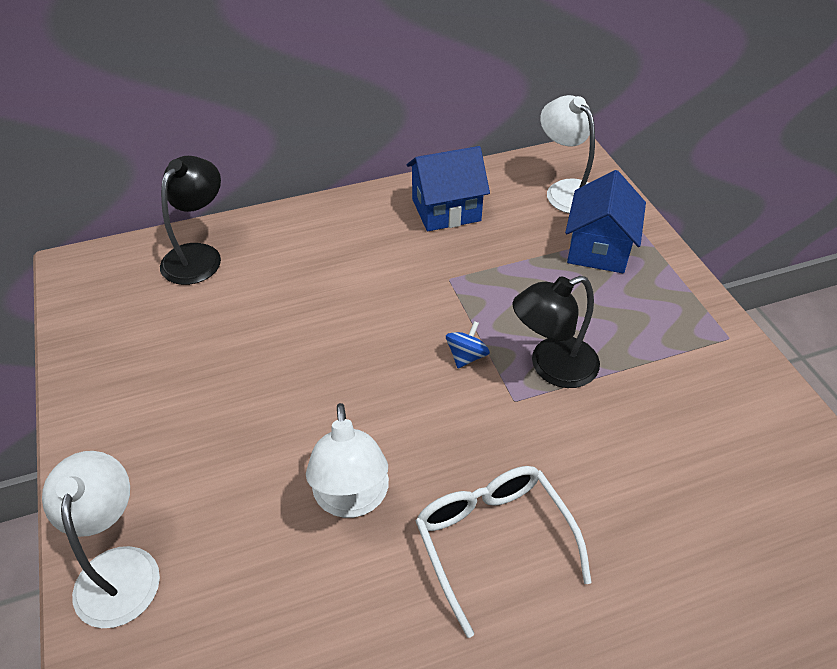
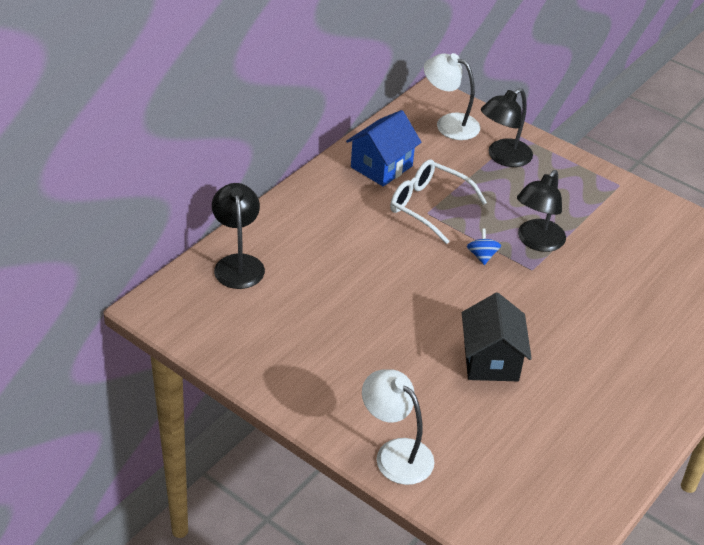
camera: 35 degrees left, 5 degrees down
white lamp [306,403,389,518] -> black house [462,293,532,381]
white glasses [415,466,591,638] -> white glasses moved to [390,159,487,244]
blue house [565,170,646,273] -> black lamp [481,88,533,167]

